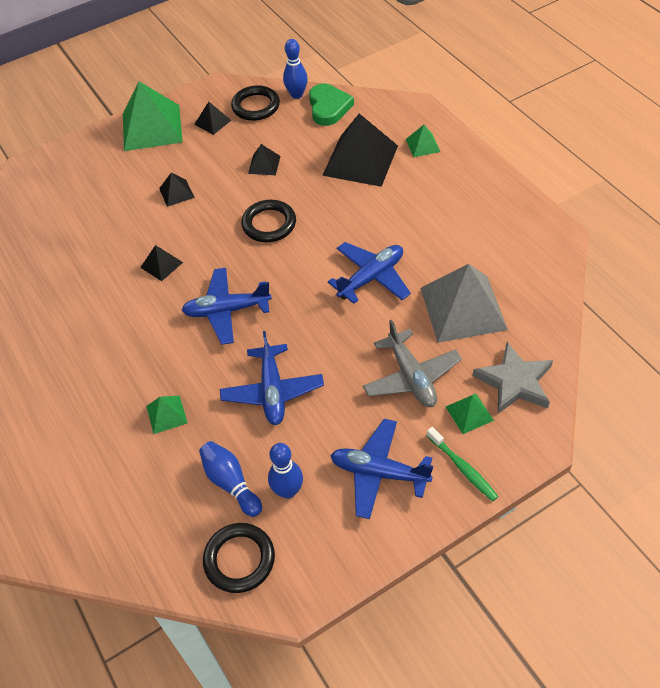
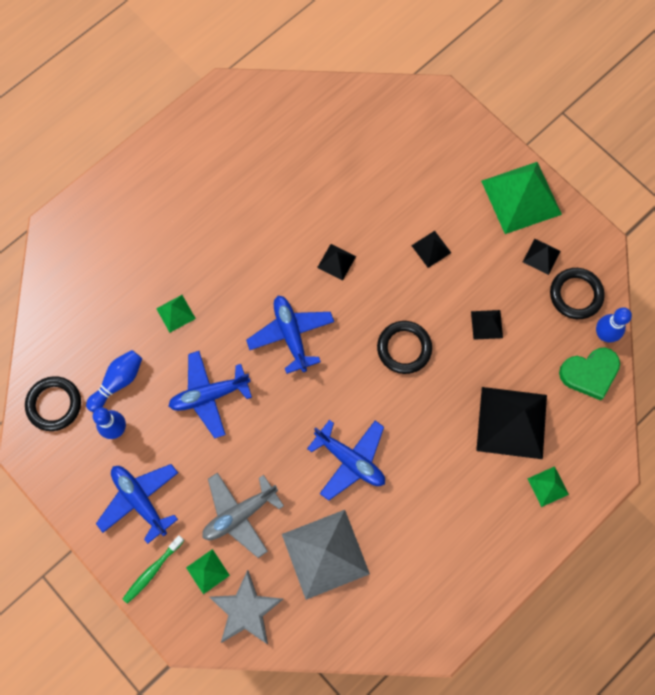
camera: 75 degrees right, 20 degrees up
blue plane [330,419,433,519] -> blue plane turned 45 degrees counterclockwise [96,464,178,544]

